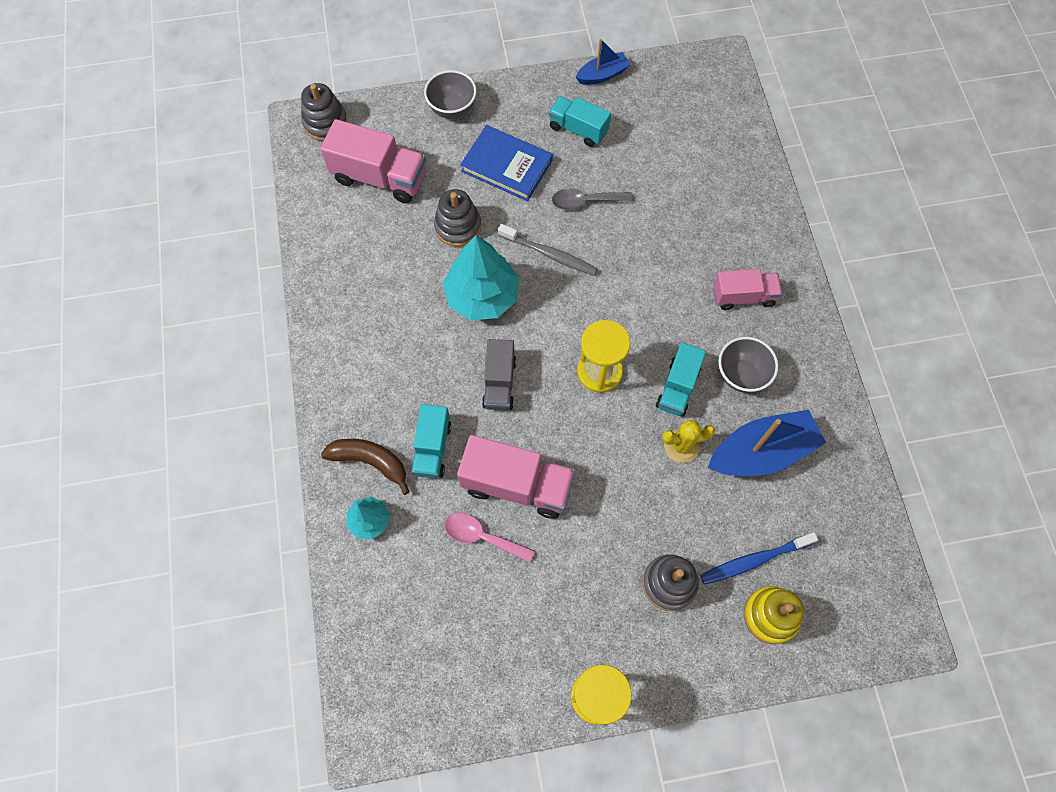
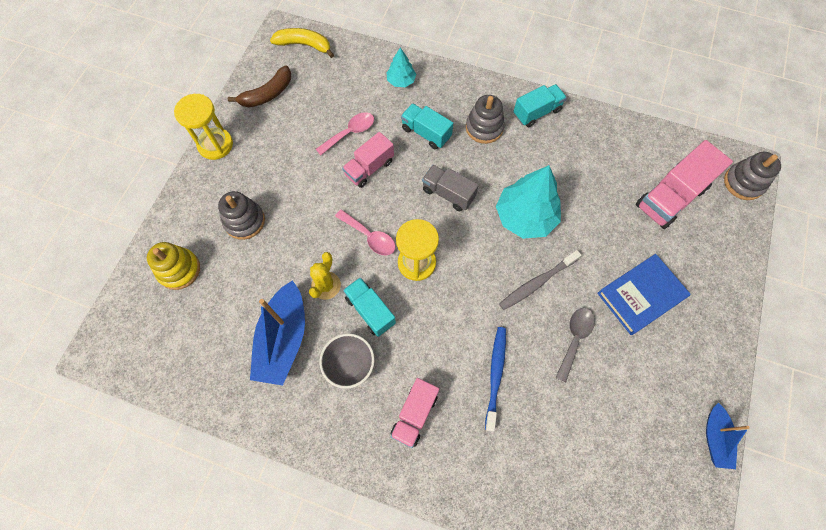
camera: 120 degrees right, 0 degrees up
brown banana [321,439,410,495] -> brown banana moved to [228,66,291,107]
grey bowl [424,70,477,119] -> none
grey stacking toy [434,189,481,247] -> grey stacking toy moved to [466,95,505,144]
pink truck [457,435,575,519] -> pink truck [342,132,394,188], size x0.64
turquoise truck [548,96,611,147] -> turquoise truck moved to [513,84,567,127]
blue toothbrush [700,532,818,585] -> blue toothbrush moved to [485,327,506,432]
none -> yellow banana [270,28,334,58]
none -> pink spoon [335,209,395,255]

